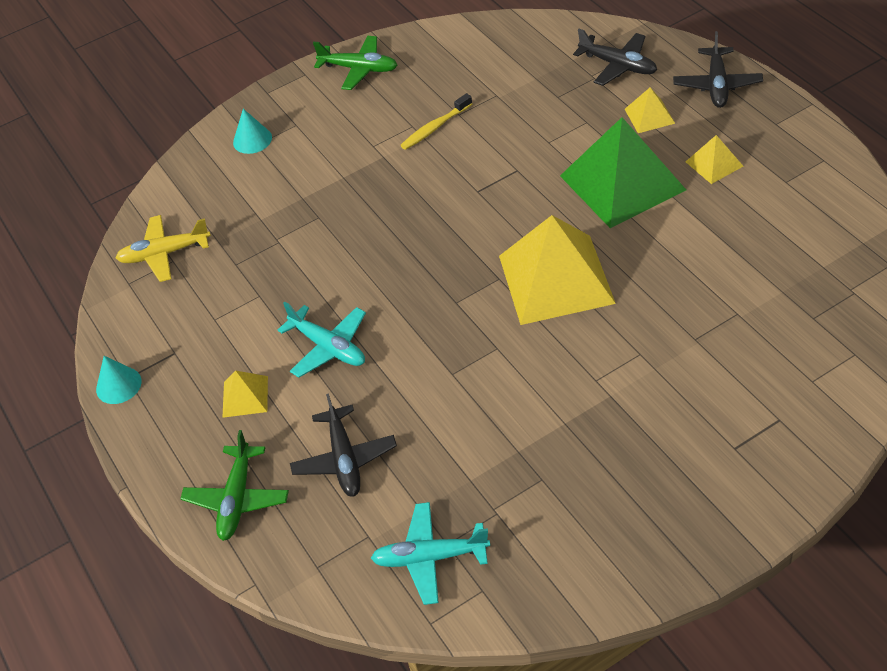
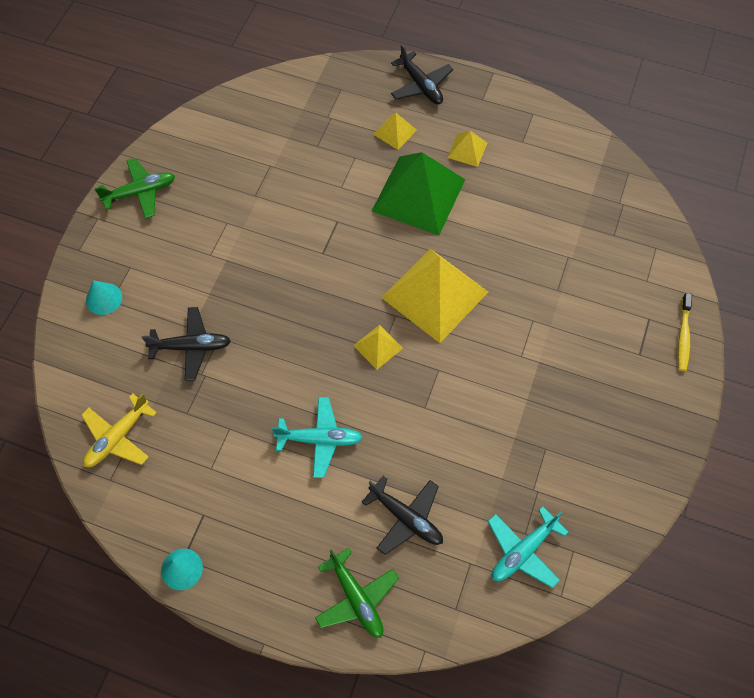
camera: 45 degrees left, 15 degrees up
yellow pyramid [222,370,268,418] -> yellow pyramid moved to [353,325,403,370]
yellow toothbrush [400,93,472,150] -> yellow toothbrush moved to [678,293,692,371]
black plane [573,29,657,86] -> black plane moved to [142,307,231,381]

